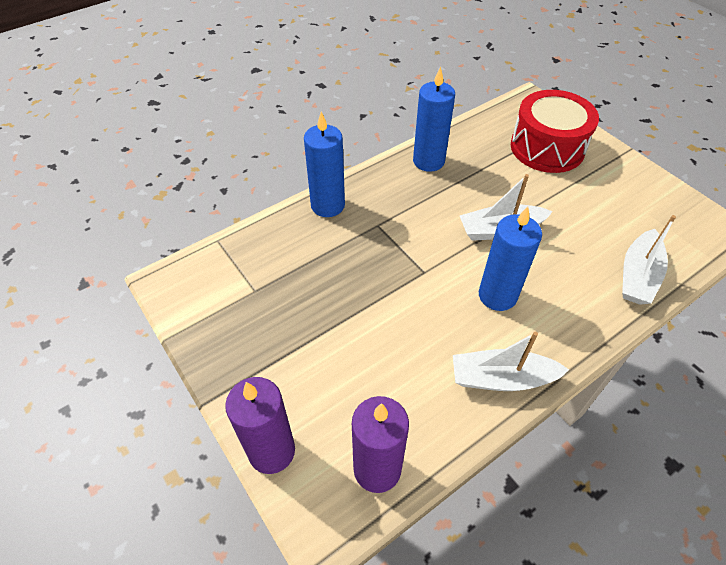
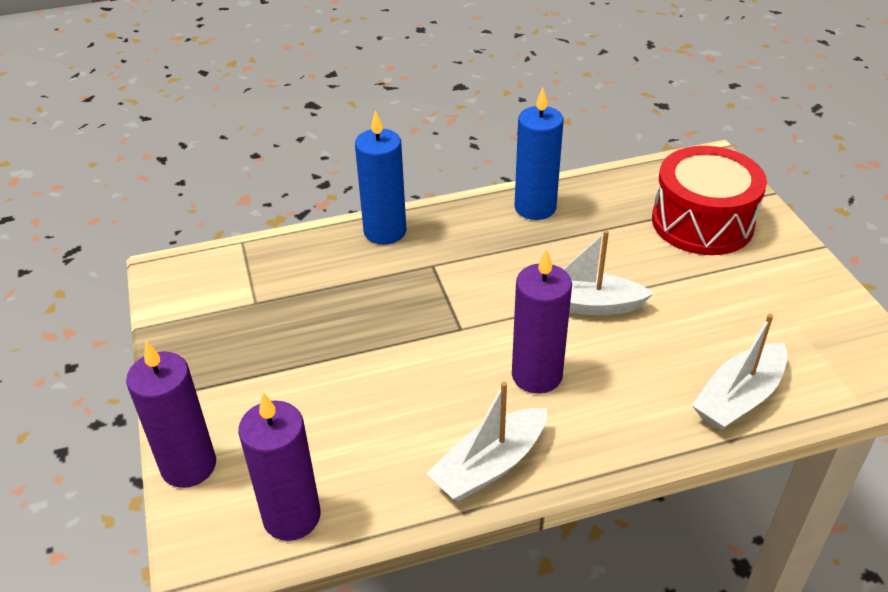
camera: 20 degrees right, 10 degrees down
white boat [453,332,569,391] -> white boat turned 60 degrees counterclockwise [426,382,547,501]
blue candle [479,206,542,311] -> purple candle [512,249,572,394]

